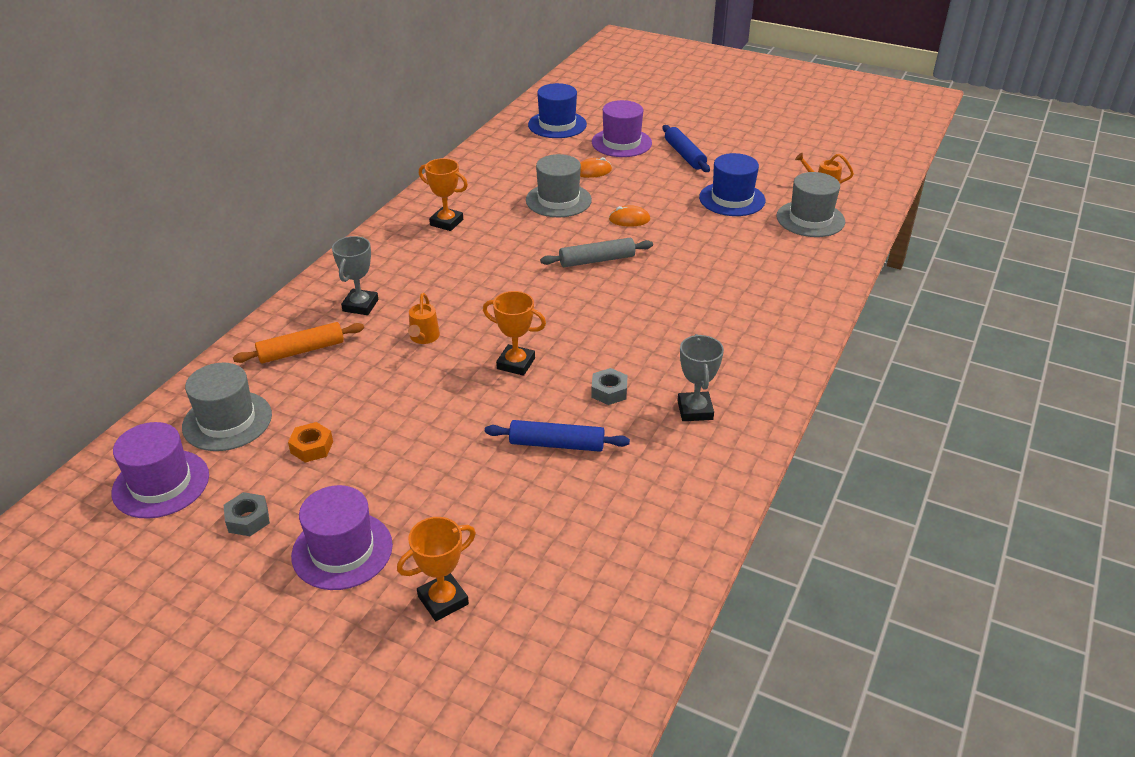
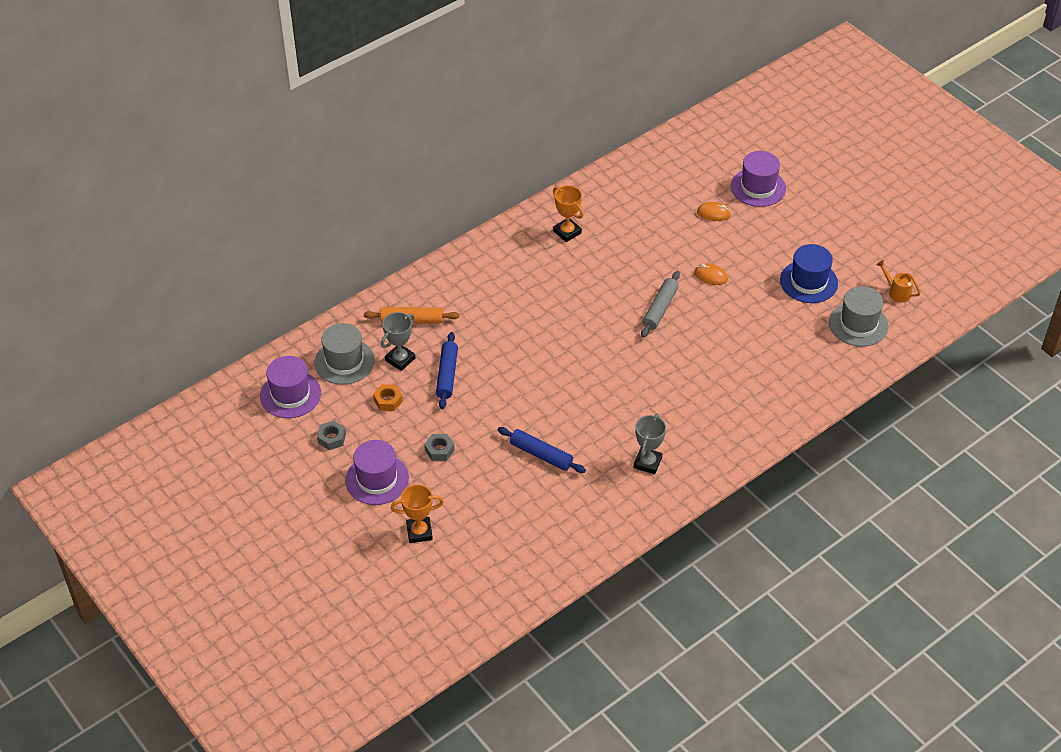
camera: 25 degrees right, 10 degrees up
grey trophy [332,236,378,315] -> grey trophy moved to [381,312,415,371]
orange watering can [408,293,440,344] -> none
orange trophy [483,291,546,376] -> none
grey hat [526,154,592,217] -> none
blue hat [528,83,587,138] -> none
grey rolling pin [540,238,653,267] -> grey rolling pin turned 75 degrees counterclockwise [641,271,680,338]
grey nut [591,368,628,405] -> grey nut moved to [424,434,455,461]
blue rolling pin [663,125,710,172] -> blue rolling pin moved to [436,332,458,409]

